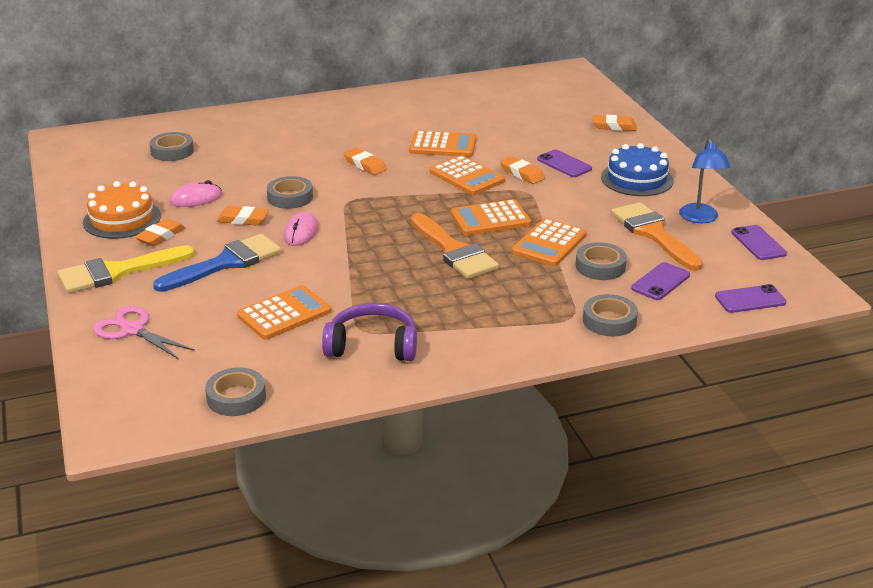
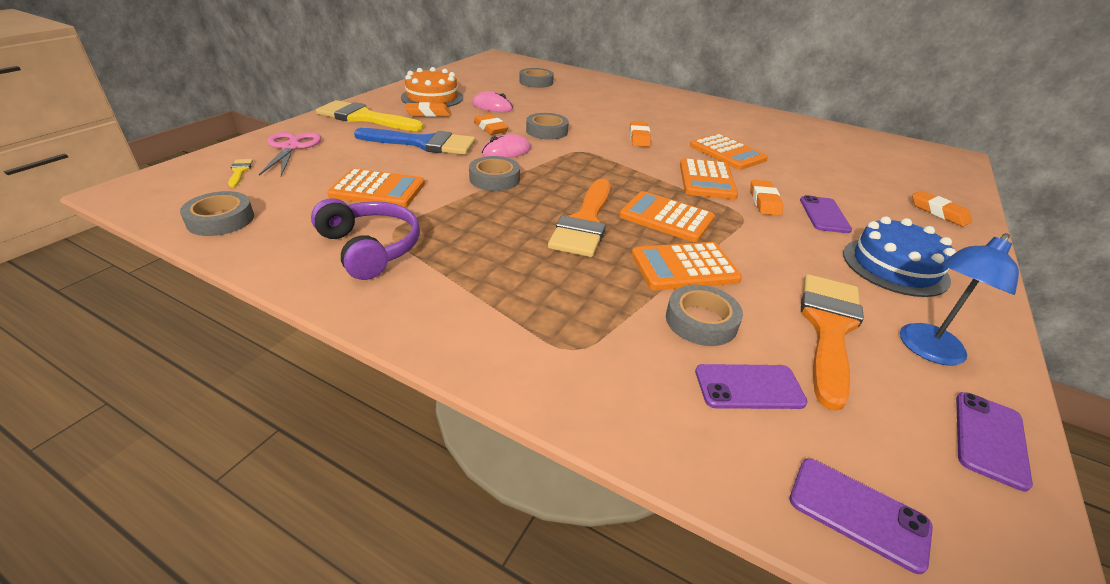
camera: 45 degrees right, 5 degrees up
grey tape [583,294,638,336] -> grey tape moved to [469,156,520,191]
none -> yellow brush [228,159,253,187]

